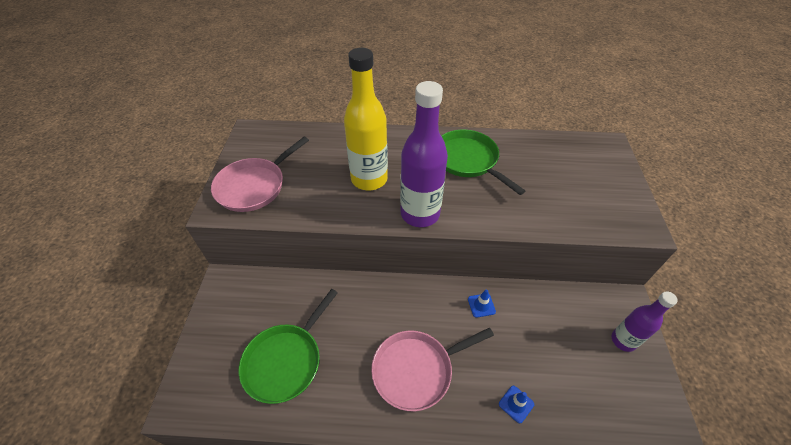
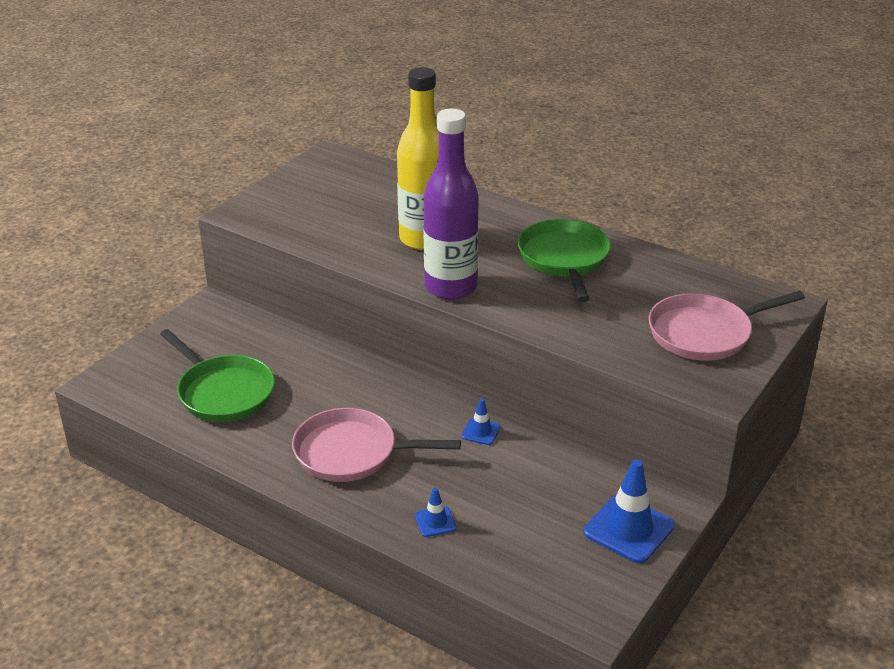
camera: 30 degrees right, 15 degrees down
pink pan [211,136,309,212] -> pink pan moved to [648,291,805,361]
green pan [239,289,338,404] -> green pan turned 105 degrees counterclockwise [160,329,275,422]
purple bottle [612,291,678,352] -> blue traffic cone [584,460,675,563]

